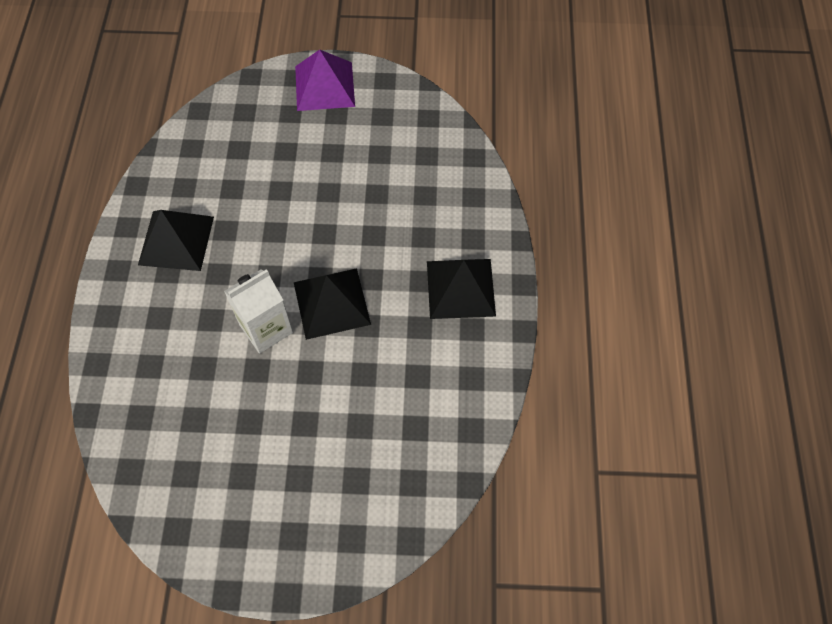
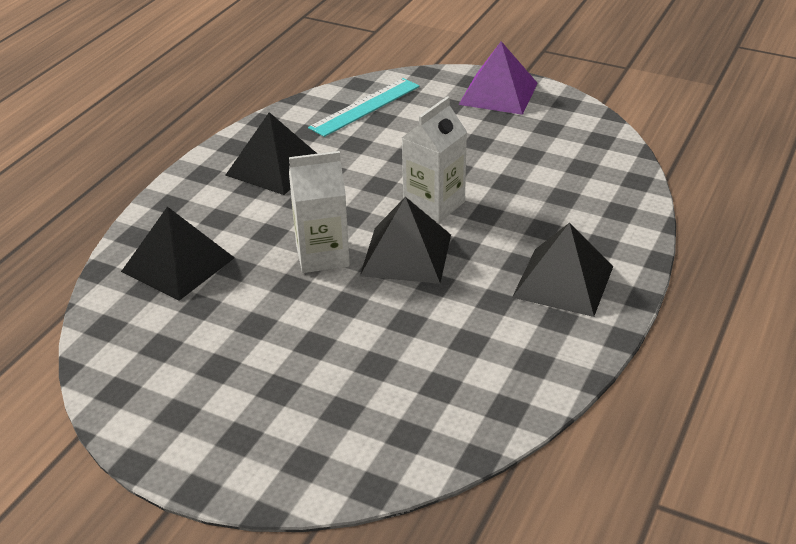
camera: 25 degrees right, 25 degrees down
none -> black pyramid [121,207,235,301]
none -> turquoise ruler [308,78,420,137]
none -> white carton [402,96,467,223]

